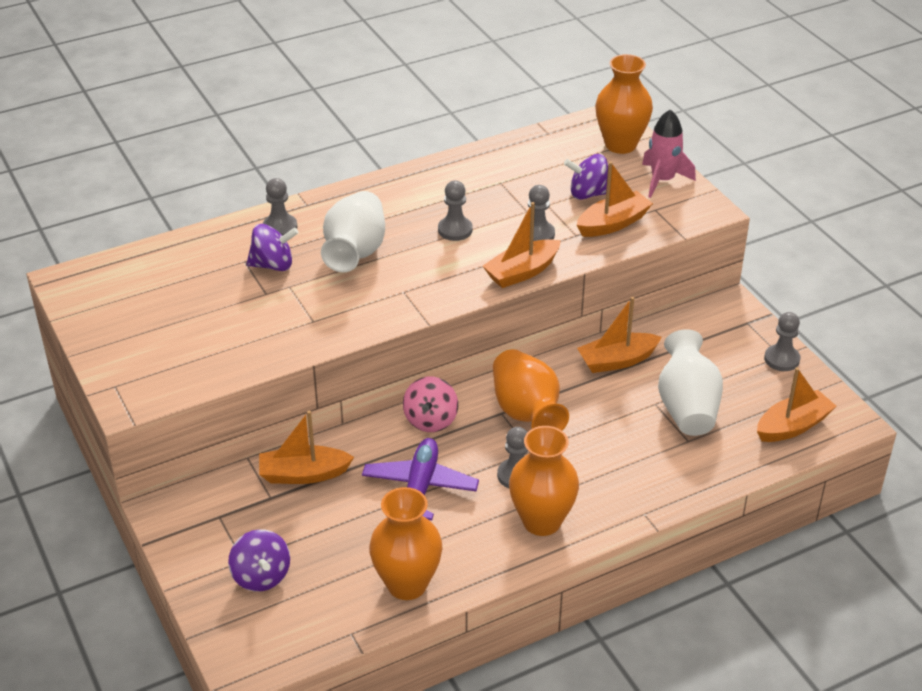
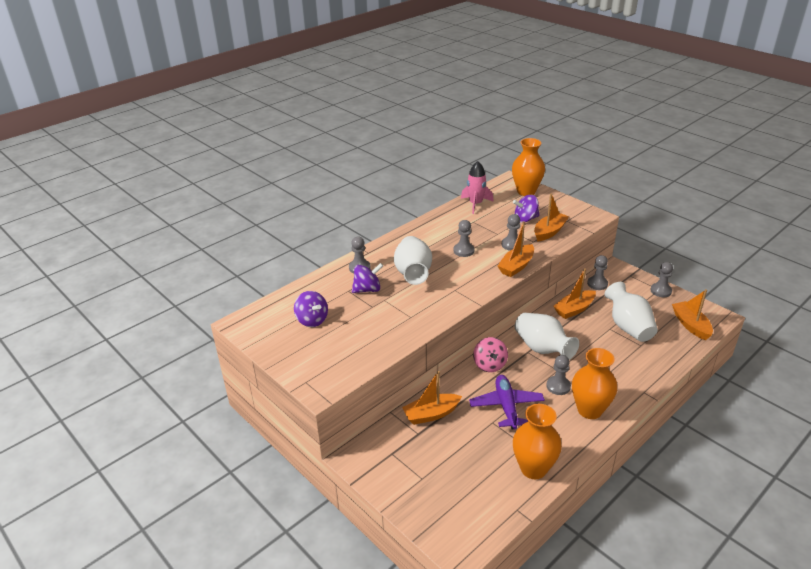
camera: 15 degrees left, 5 degrees down
purple spinning top [228,529,290,592] -> purple spinning top moved to [294,291,328,327]
orange vase [493,349,569,431] -> white vase [515,313,579,360]
pink rocket [642,109,696,198] -> pink rocket moved to [461,161,494,214]
orange boat [757,367,836,442] -> orange boat turned 60 degrees counterclockwise [672,289,713,340]
none -> grey pawn [587,255,608,290]

